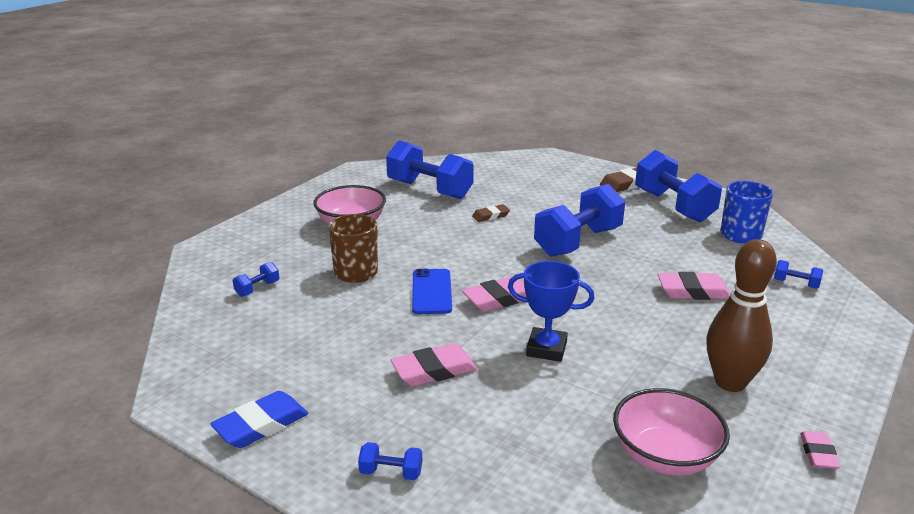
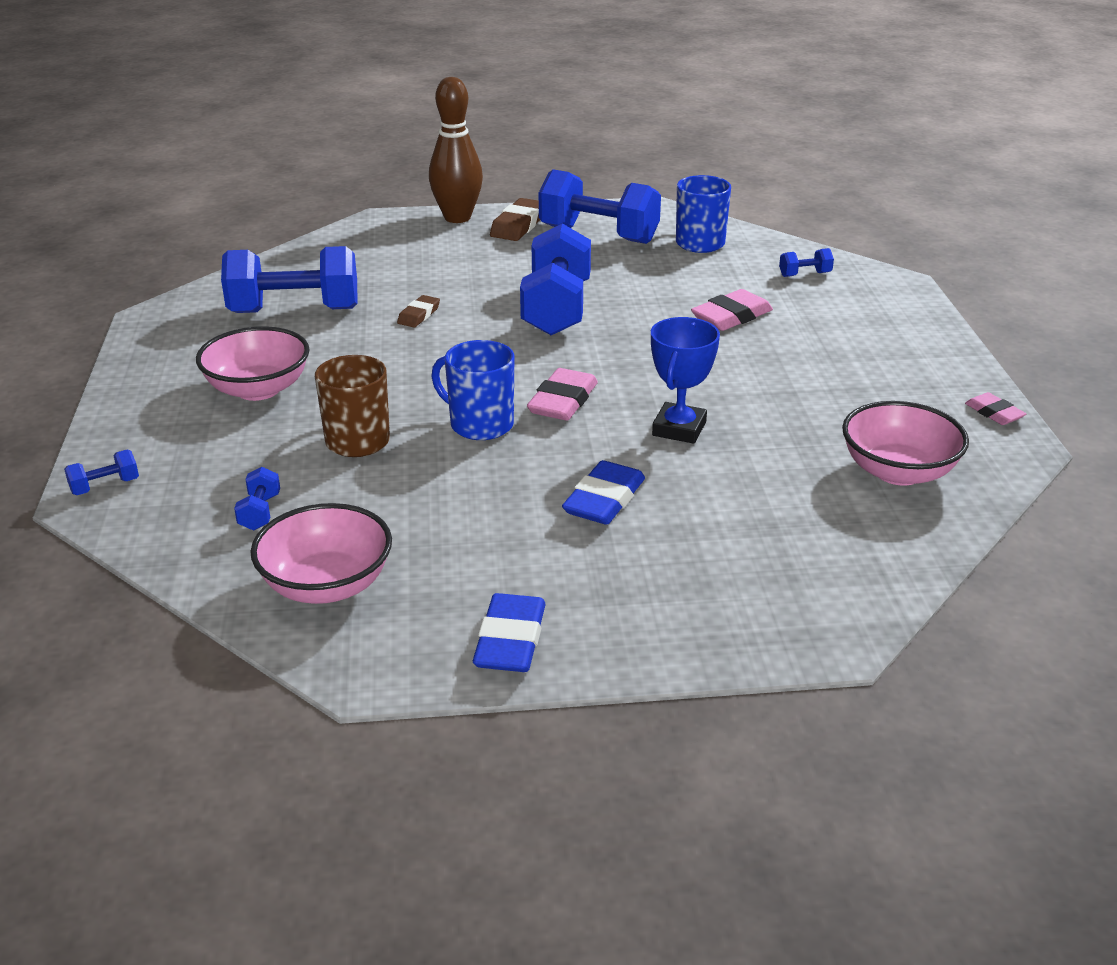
camera: 40 degrees left, 5 degrees up
blue dumbbell [358,442,422,480] -> blue dumbbell moved to [64,450,139,495]
pink eraser [391,343,477,386] -> blue eraser [562,460,645,525]
blue phone [412,269,452,314] -> blue mug [431,340,515,440]
blue trophy [508,261,594,362] -> blue trophy turned 45 degrees counterclockwise [651,317,720,444]
brown bowling pin [707,239,777,392] -> brown bowling pin moved to [429,77,483,223]
none -> pink bowl [250,503,392,604]

